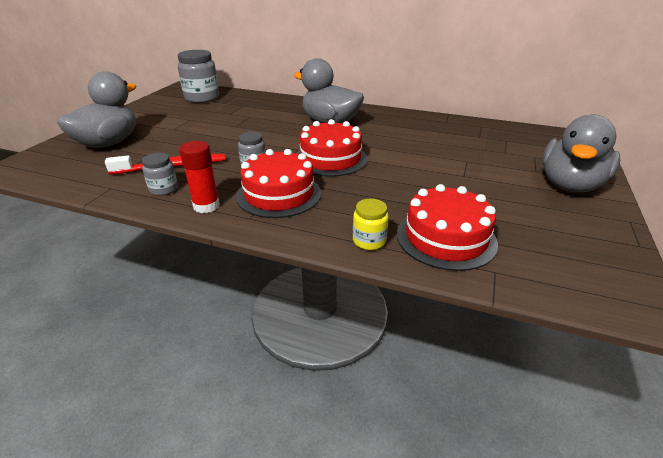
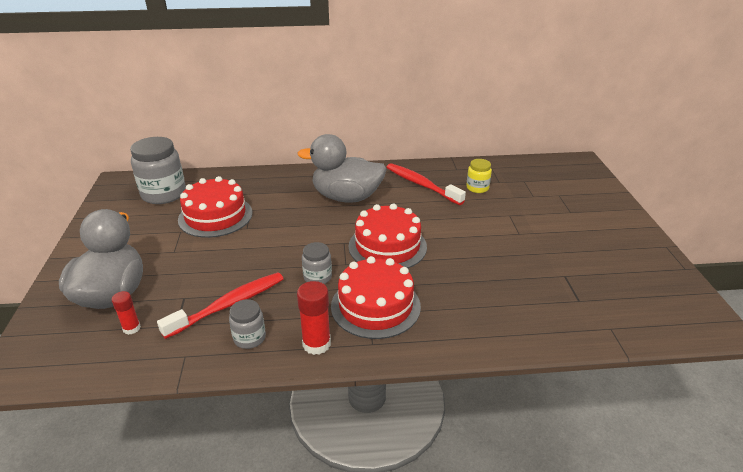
camera: 25 degrees left, 0 degrees up
yellow jar [353,198,389,250] -> yellow jar moved to [466,159,492,193]
red cake [397,184,498,271] -> red cake moved to [178,176,252,238]
grey duck [542,114,620,192] -> none
none -> red glue stick [112,291,141,335]
none -> red toothbrush [386,163,466,205]

